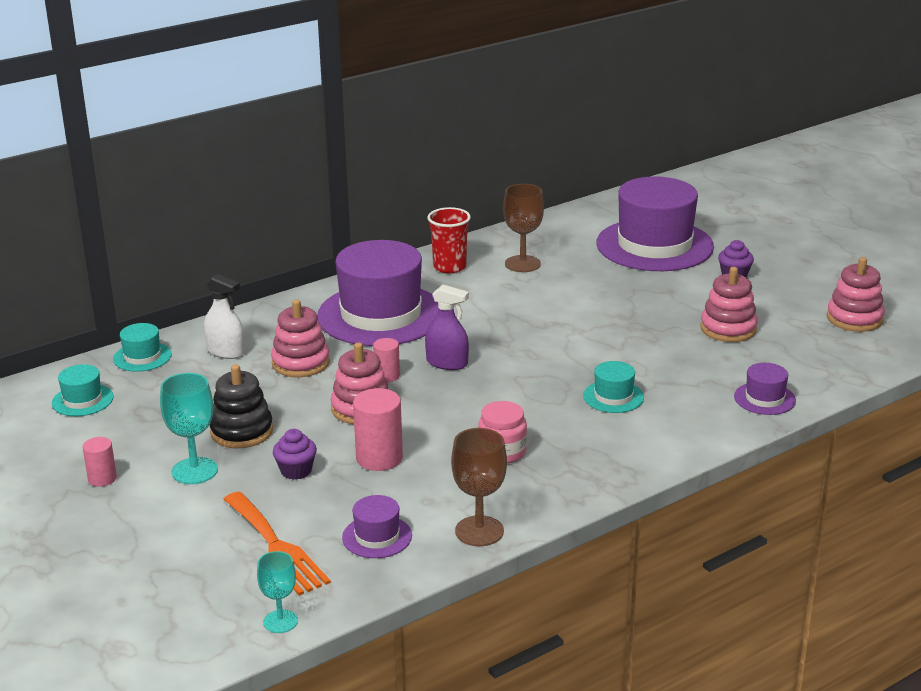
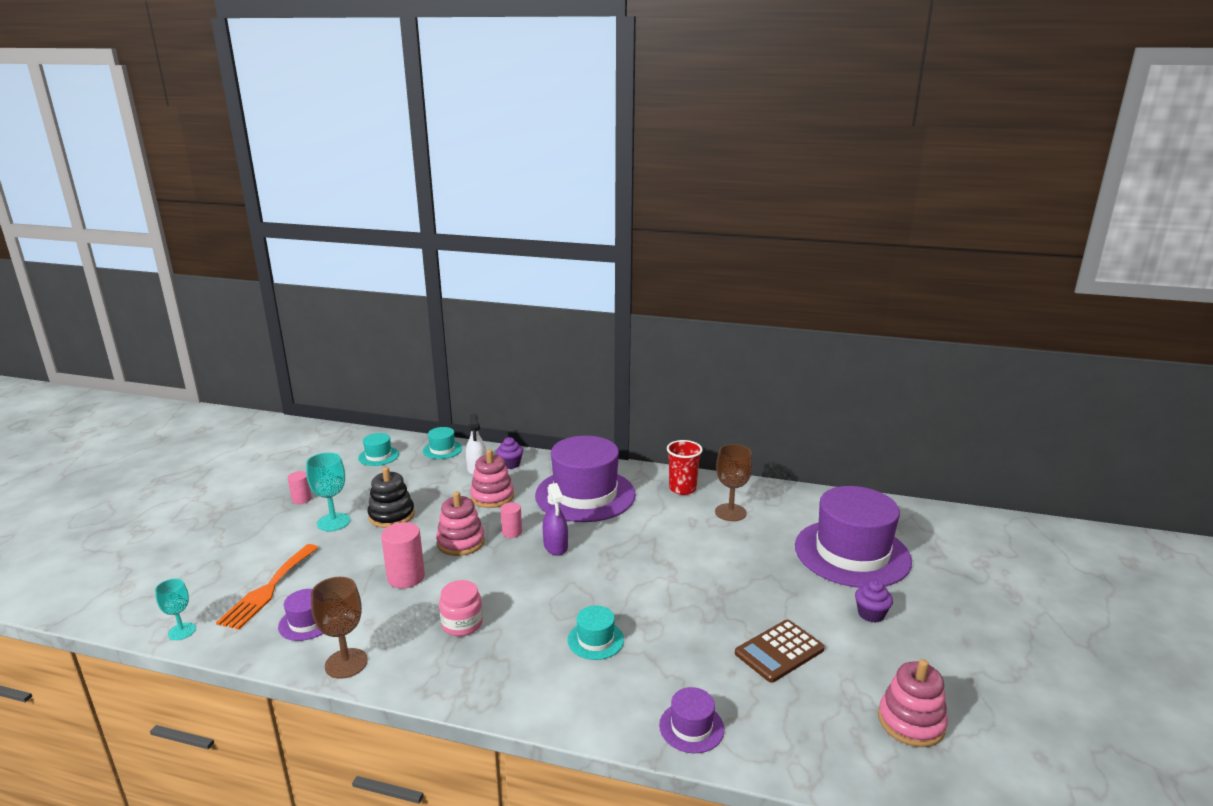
camera: 50 degrees right, 5 degrees down
purple cupcake [273,429,317,480] -> purple cupcake moved to [496,437,523,469]
pink stacking toy [700,267,758,342] -> brown calculator [735,620,825,683]

